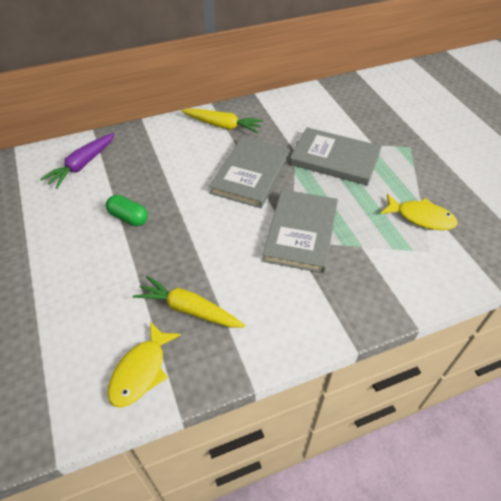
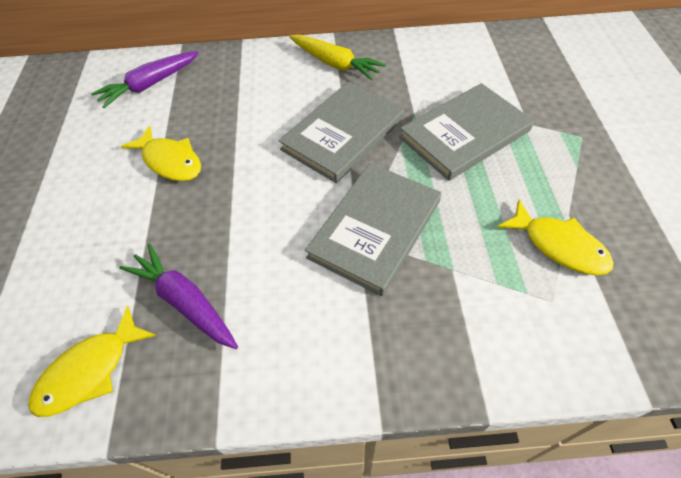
camera: 20 degrees right, 5 degrees up
green capsule [106,195,148,226] -> yellow fish [121,126,201,181]
yellow carrot [133,276,245,328] -> purple carrot [119,243,238,349]
grey book [290,127,382,186] -> grey book turned 75 degrees counterclockwise [399,83,534,181]

